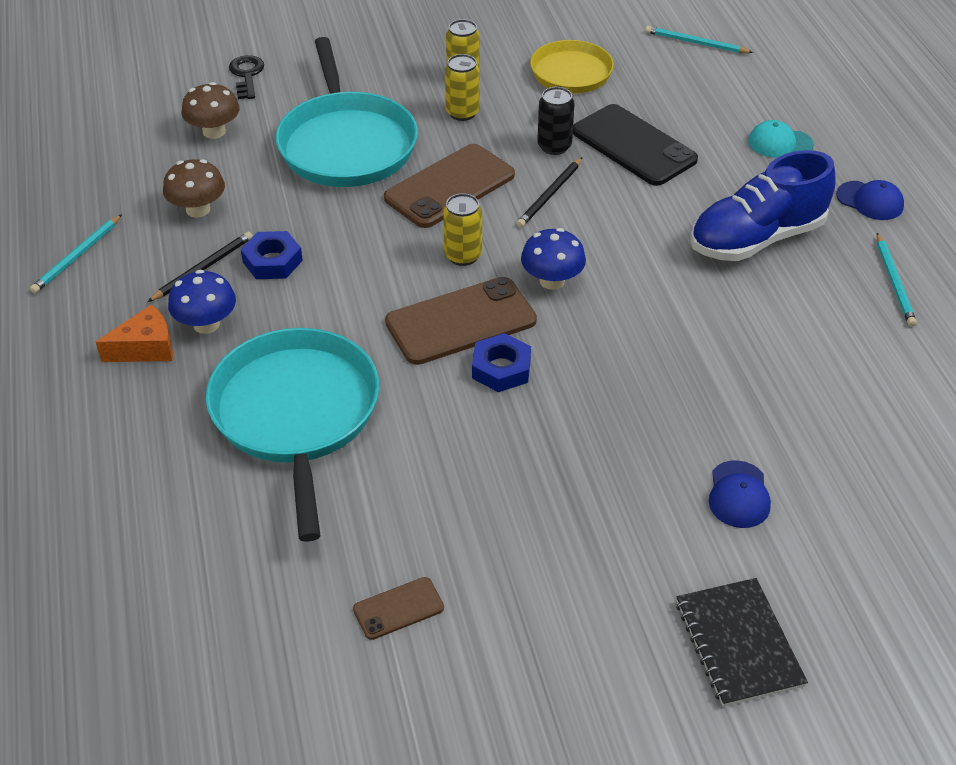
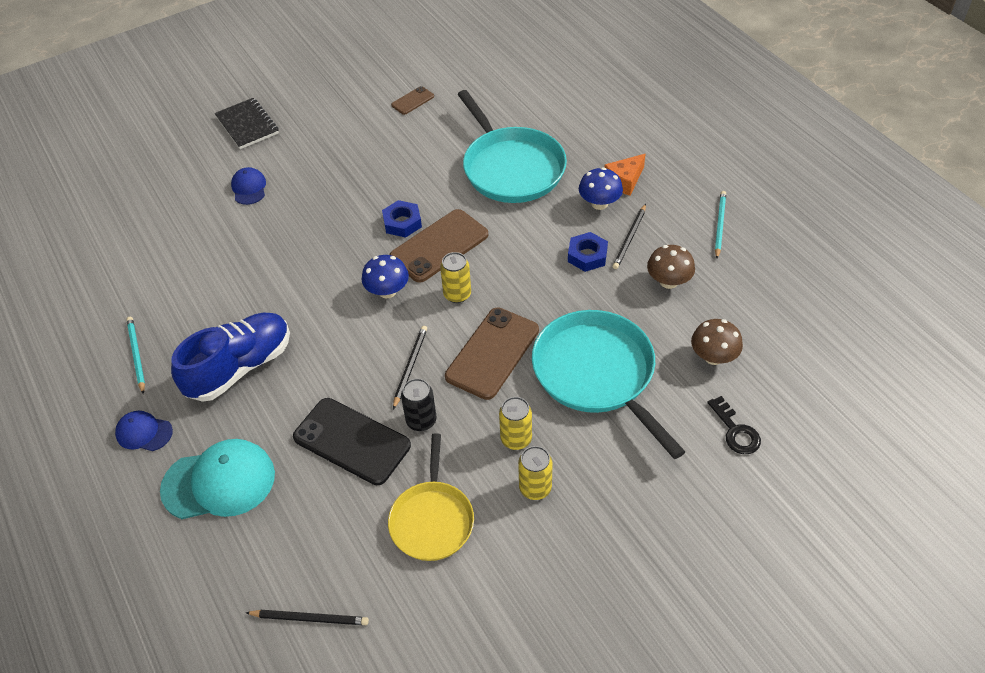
camera: 165 degrees right, 5 degrees up
turquoise pencil [645,26,753,53] -> black pencil [245,610,369,625]
turquoise cap [748,120,814,157] -> turquoise cap [160,439,275,519], size x1.87

